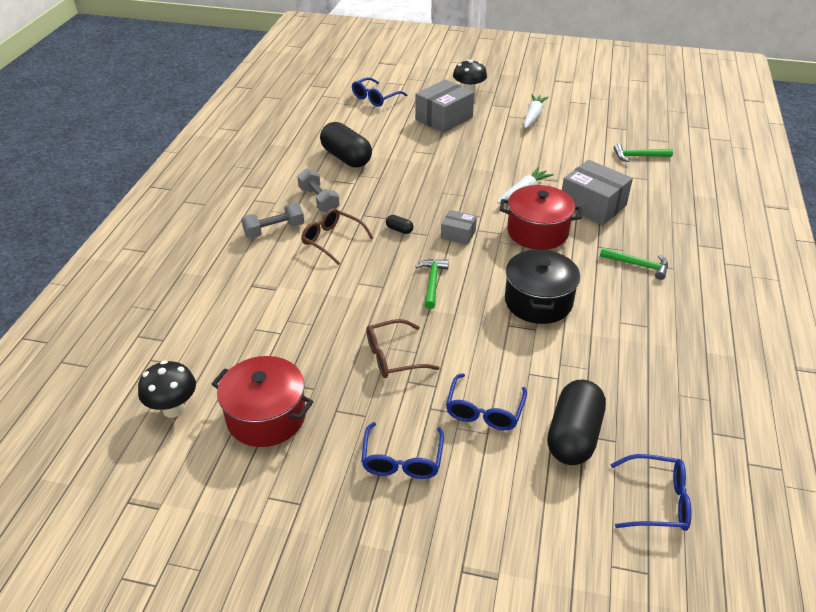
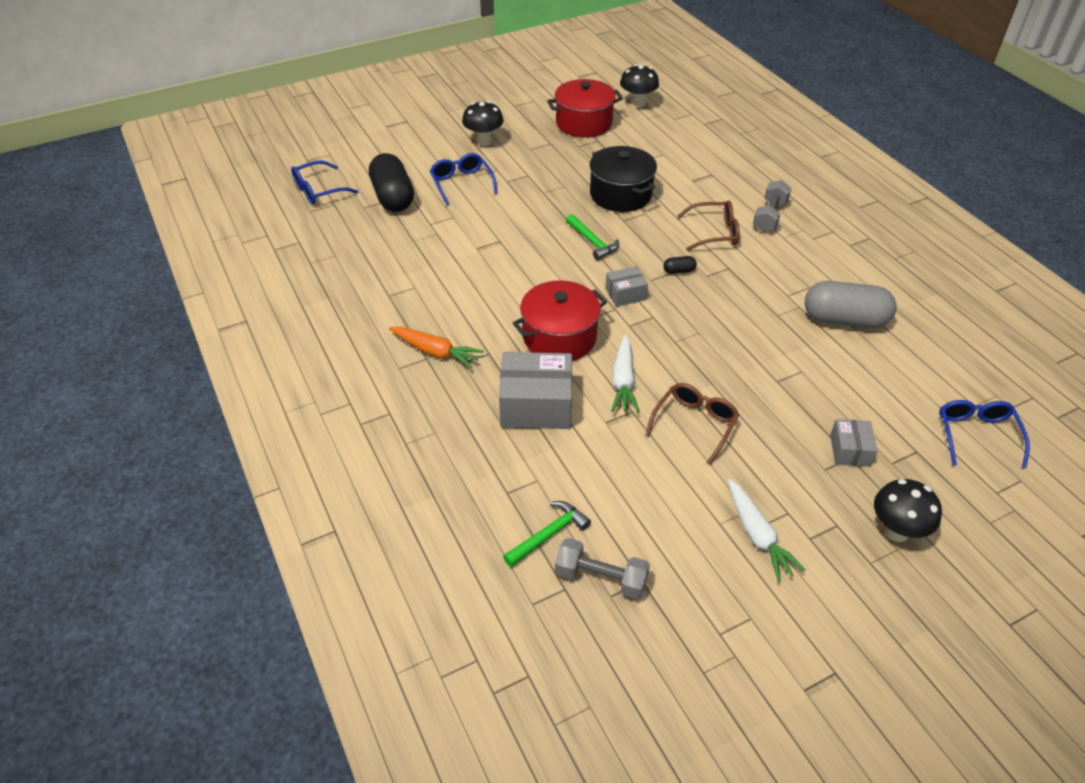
camera: 140 degrees right, 5 degrees up
grey dumbbell [297,168,340,212] -> grey dumbbell moved to [555,538,650,599]
black capsule [320,122,372,168] -> grey capsule [805,281,897,328]
blue glasses [361,422,444,479] -> black mushroom [462,101,504,146]
brown glasses [366,319,440,378] -> brown glasses moved to [645,383,739,465]
grey box [415,79,474,133] -> grey box [830,419,877,467], size x0.54
black pot [505,249,580,324] -> black pot moved to [589,146,657,212]
green hammer [600,247,668,280] -> orange carrot [389,327,484,369]

